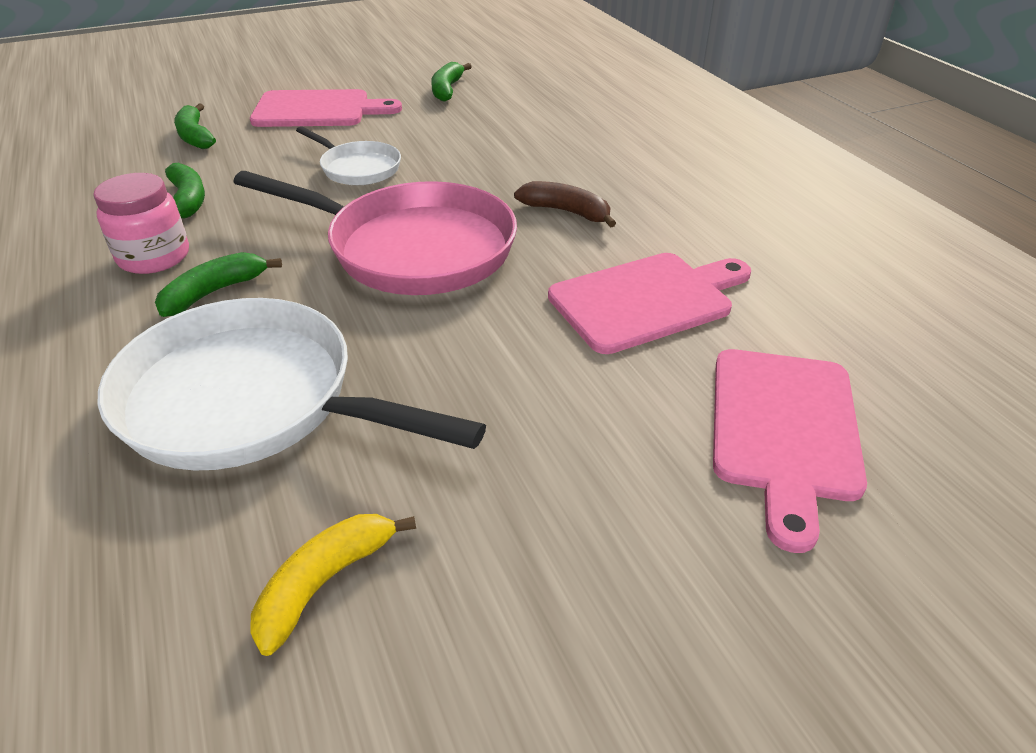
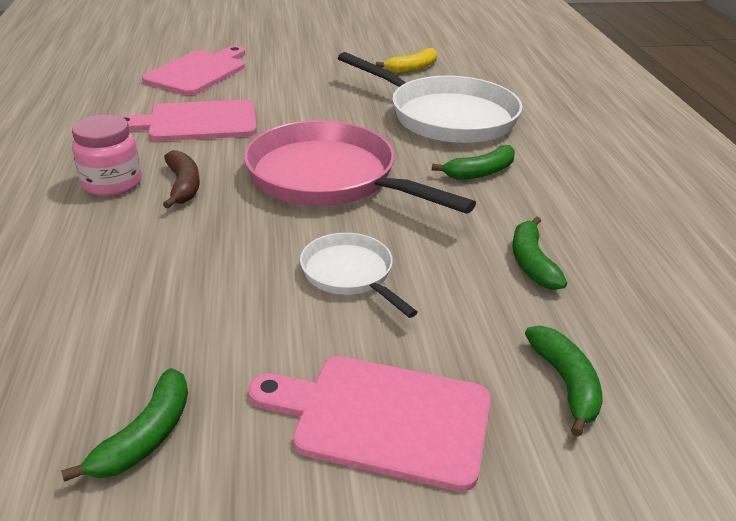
camera: 165 degrees left, 5 degrees down
pink jar [93,173,189,274] -> pink jar moved to [72,115,141,196]
brown banana [514,181,616,228] -> brown banana turned 150 degrees counterclockwise [163,150,200,208]

